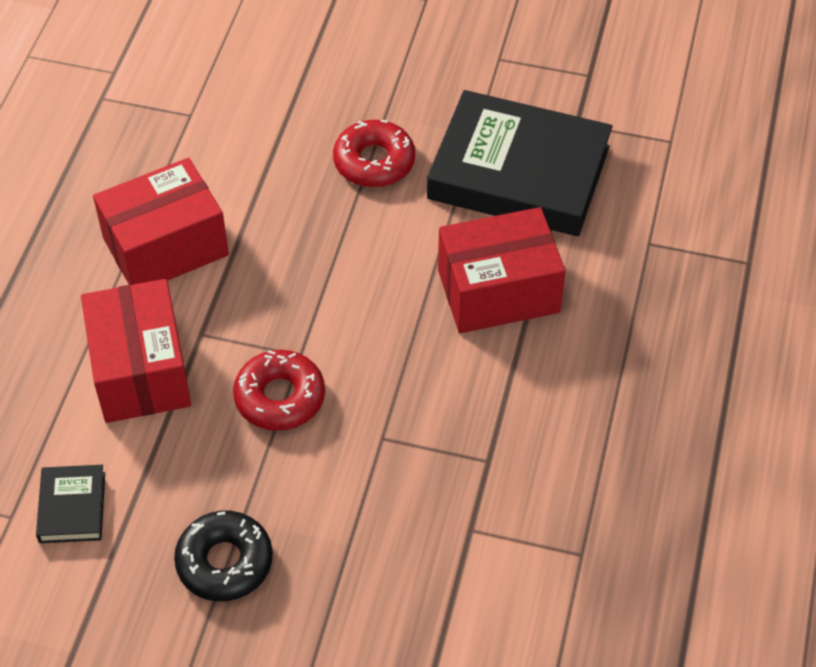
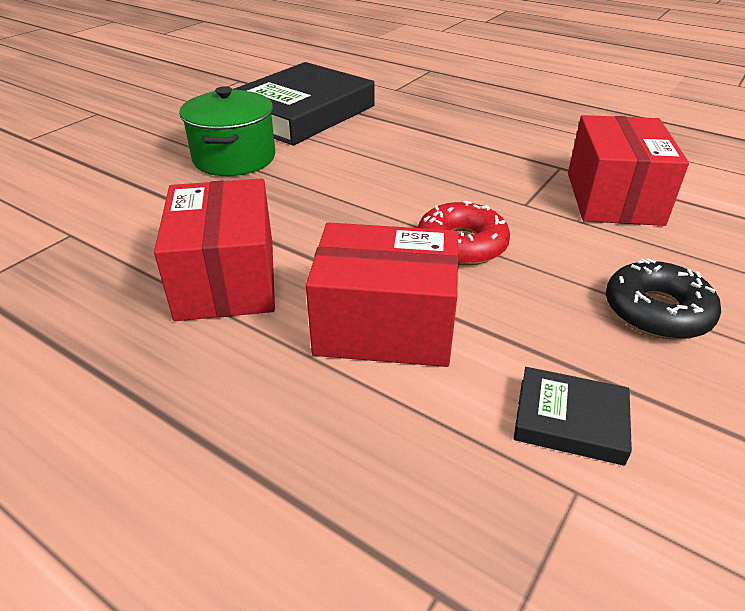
camera: 70 degrees left, 15 degrees down
red donut [333,120,415,187] -> green pot [179,86,275,176]
red box [438,207,566,333] -> red box moved to [568,115,689,226]

